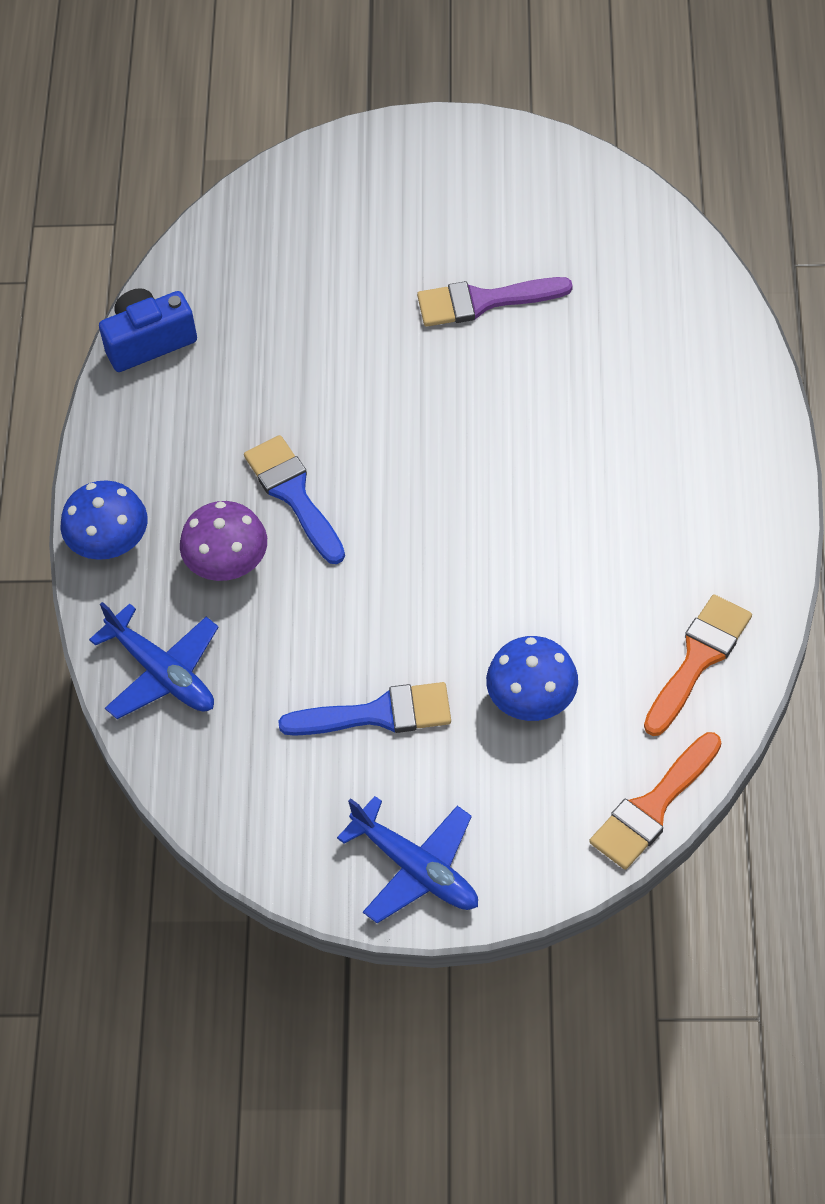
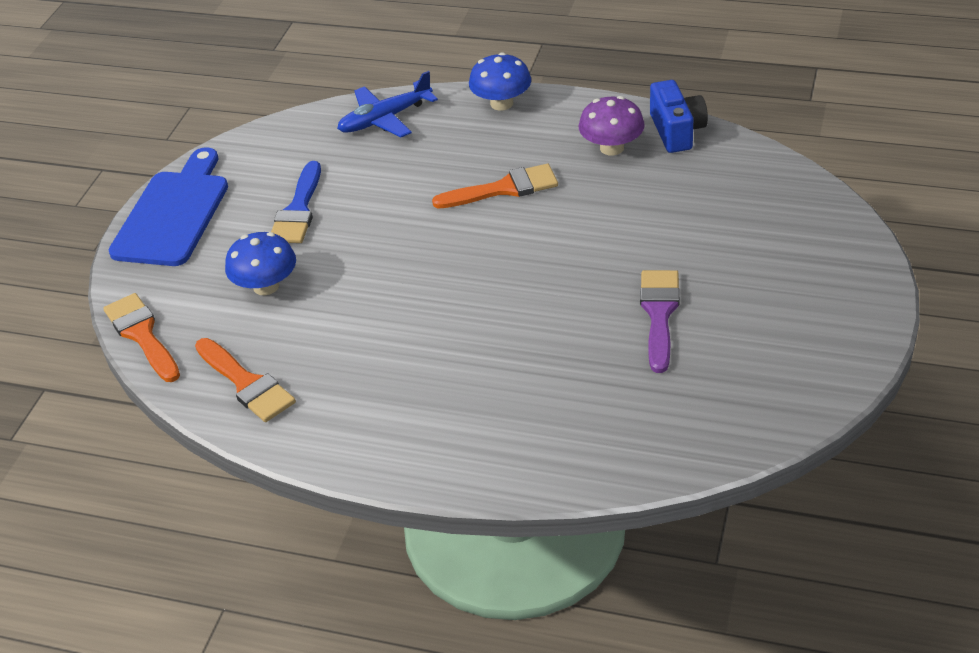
camera: 105 degrees right, 15 degrees down
purple mushroom [180,501,267,581] -> purple mushroom moved to [579,96,645,155]
blue brush [244,435,345,564] -> orange brush [432,164,558,208]
blue plane [337,796,478,923] -> blue cutting board [109,147,228,266]

